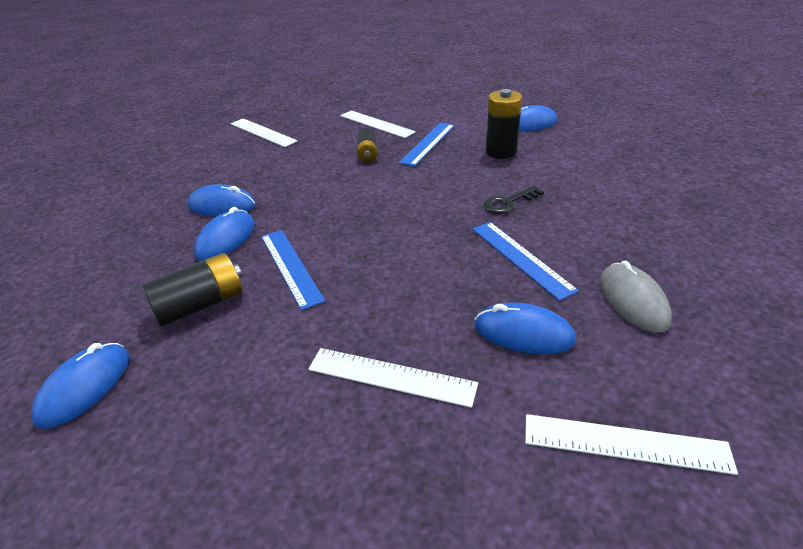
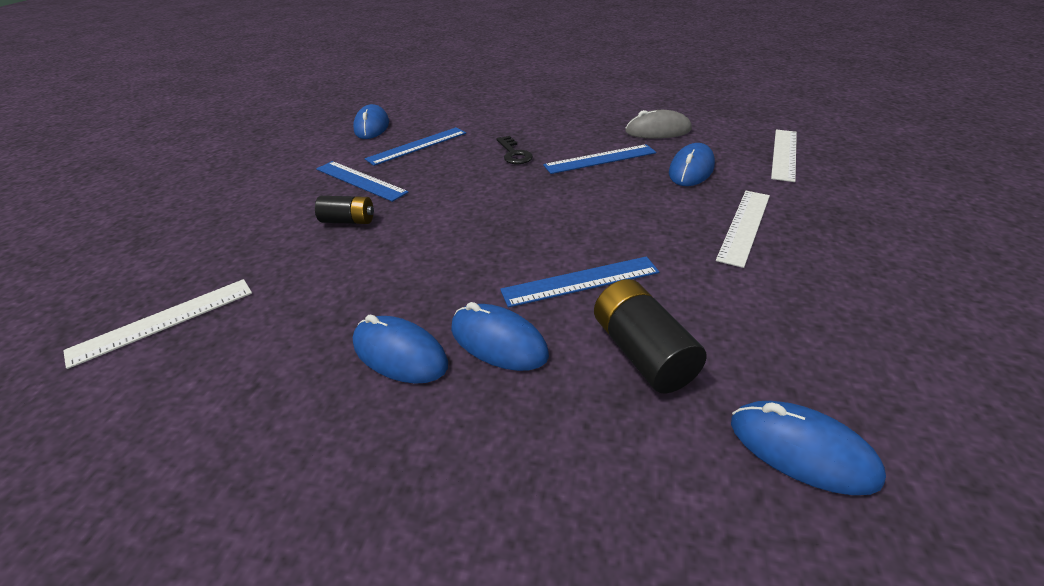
camera: 80 degrees left, 0 degrees up
blue mouse [187,184,256,216] -> blue mouse turned 75 degrees counterclockwise [353,315,448,384]
white ruler [340,111,415,138] -> none
black battery [485,89,522,159] -> blue ruler [365,127,466,166]

